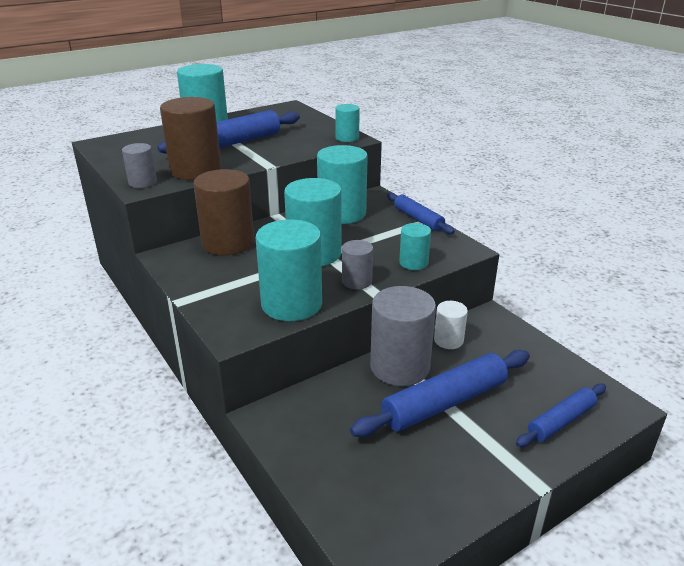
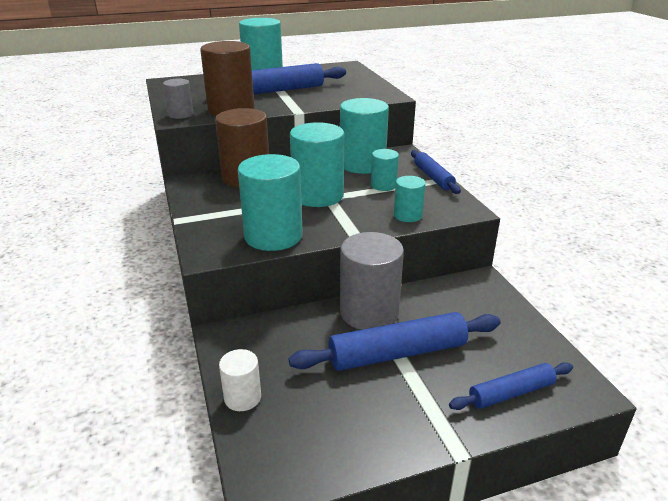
camera: 15 degrees right, 0 degrees up
turquoise cylinder [335,104,360,142] -> turquoise cylinder moved to [371,149,399,191]
grey cylinder [342,240,373,289] -> none
white cylinder [434,301,468,349] -> white cylinder moved to [219,349,261,411]

